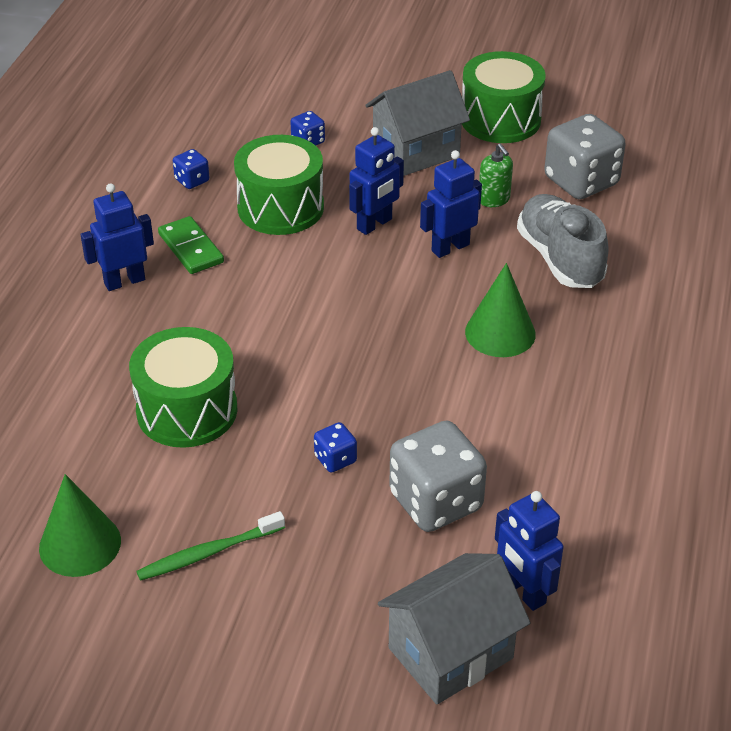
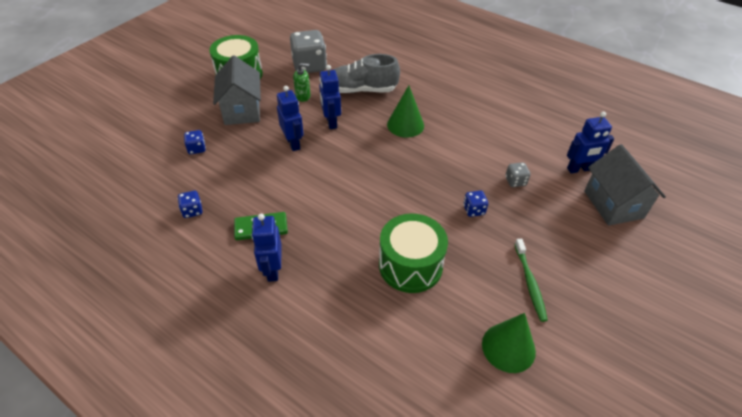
camera: 70 degrees left, 5 degrees up
green drum [234,135,324,235] -> none
grey dice [389,421,487,532] -> grey dice [506,162,530,187], size x0.47

